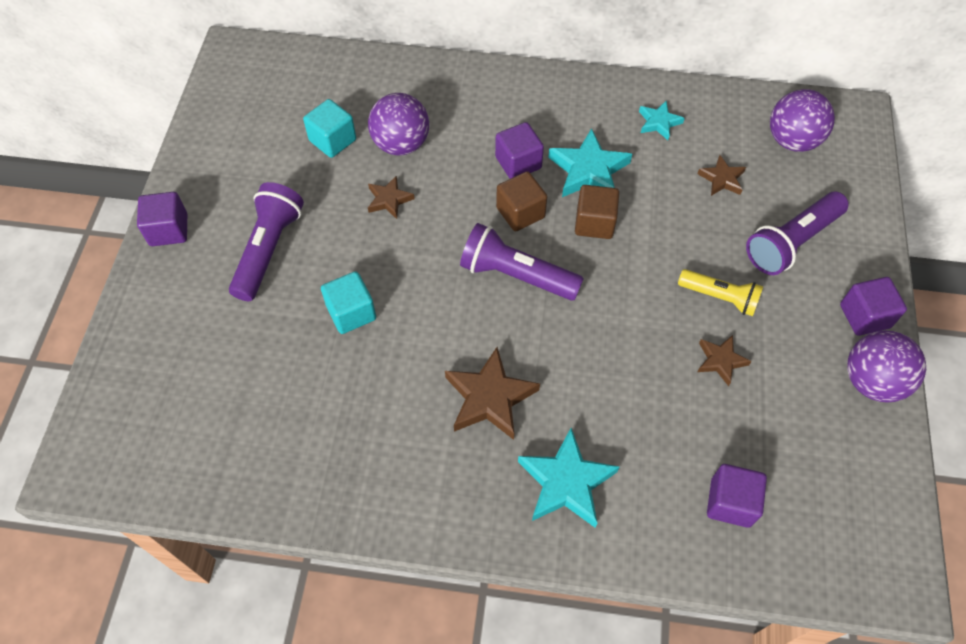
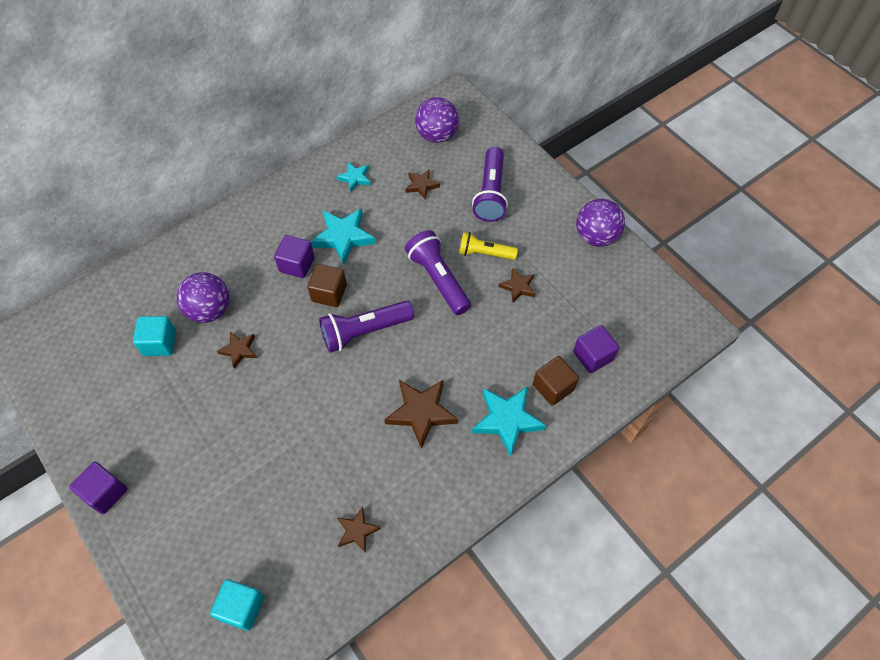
camera: 45 degrees left, 0 degrees up
purple flashlight [229,182,304,301] -> purple flashlight moved to [405,230,471,315]
turquoise cube [321,271,376,334] -> turquoise cube moved to [210,579,264,631]
brown cube [575,185,619,239] -> brown cube moved to [533,356,579,406]
yellow flashlight [678,269,763,316] -> yellow flashlight turned 150 degrees counterclockwise [459,232,518,260]
purple cube [840,277,907,336] -> none
none -> brown star [337,507,381,553]

